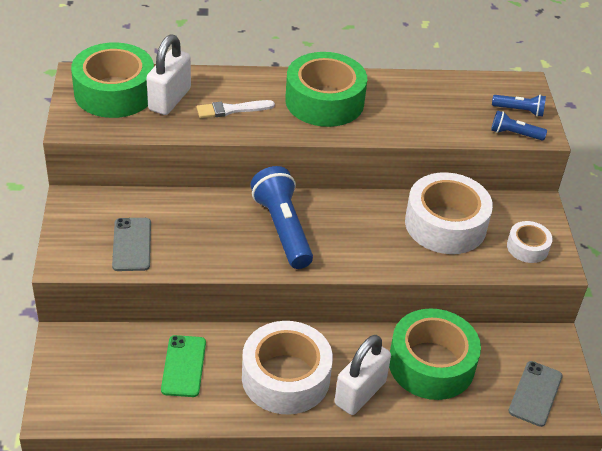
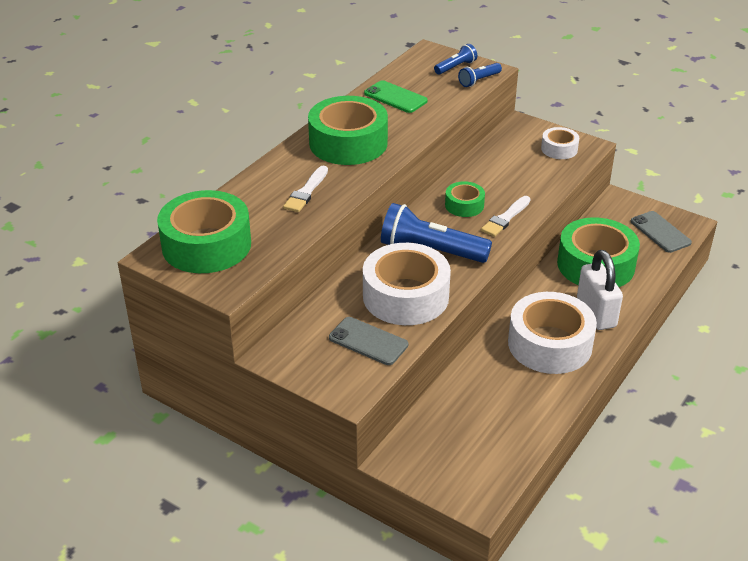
camera: 50 degrees left, 5 degrees down
white padlock [146,34,191,115] -> none
green phone [161,335,206,397] -> green phone moved to [364,80,428,113]
white tape [405,172,493,254] -> white tape moved to [363,243,451,325]
none -> green tape [445,181,485,217]
none -> white brush [481,196,530,237]

